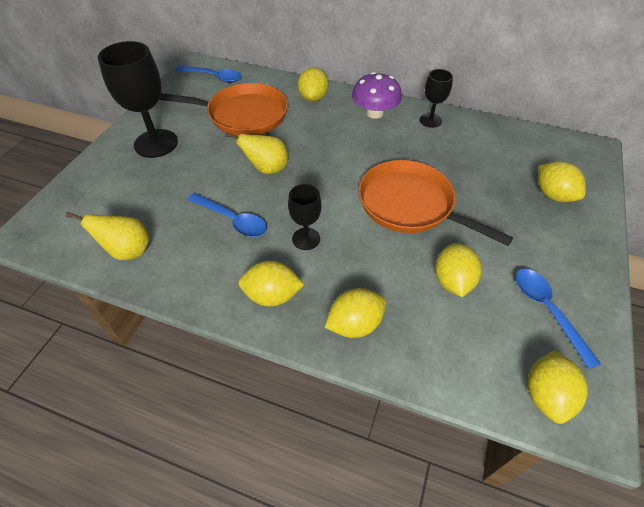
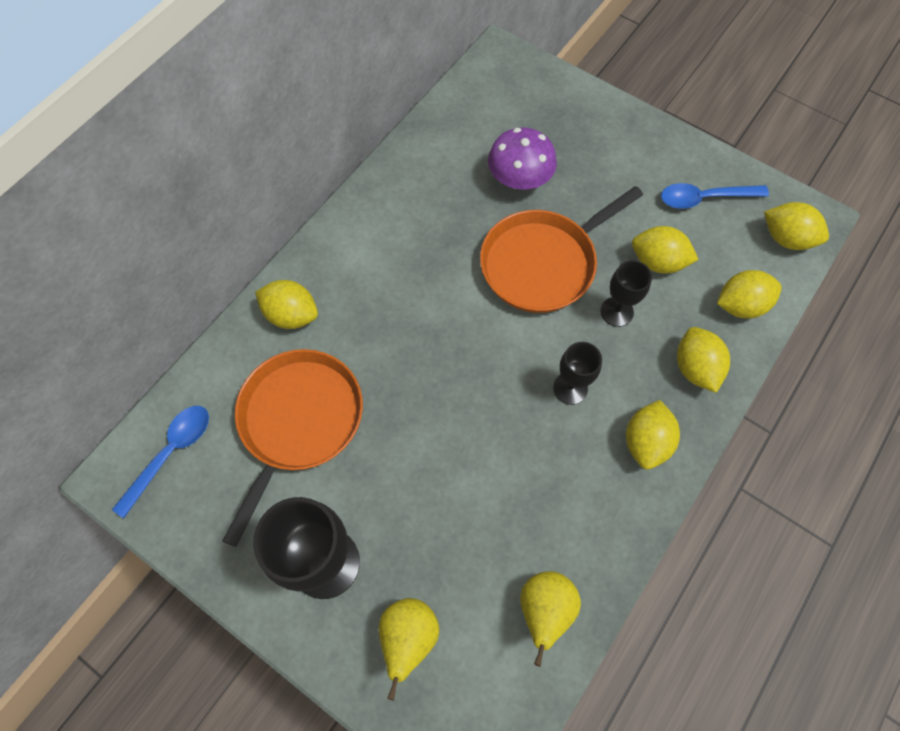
camera: 75 degrees left, 15 degrees up
blue spoon [187,193,267,237] -> none
yellow pear [225,132,288,174] -> yellow pear moved to [379,598,439,700]
purple mushroom [352,72,402,119] -> purple mushroom moved to [488,127,557,190]
black goblet [419,69,453,128] -> black goblet moved to [600,260,652,327]
yellow lemon [538,161,586,202] -> yellow lemon moved to [717,270,782,319]

